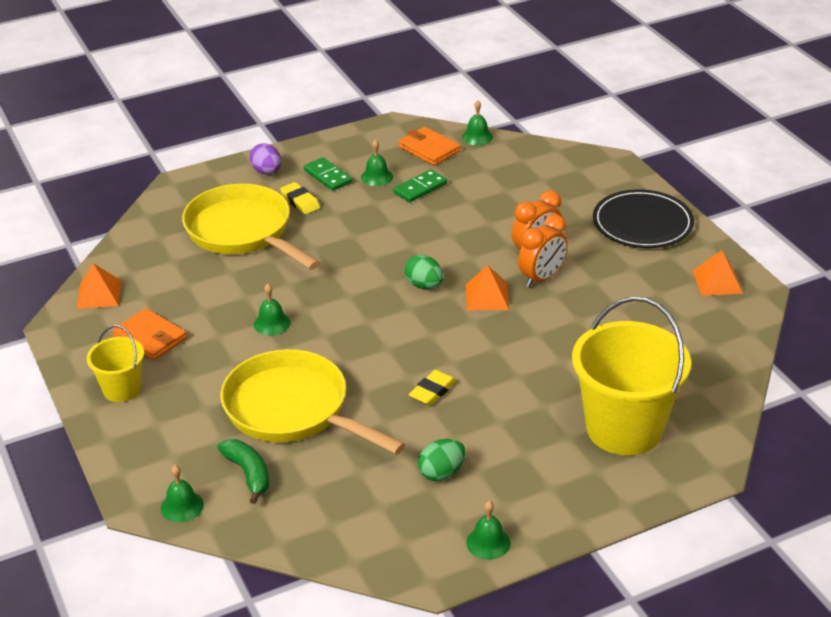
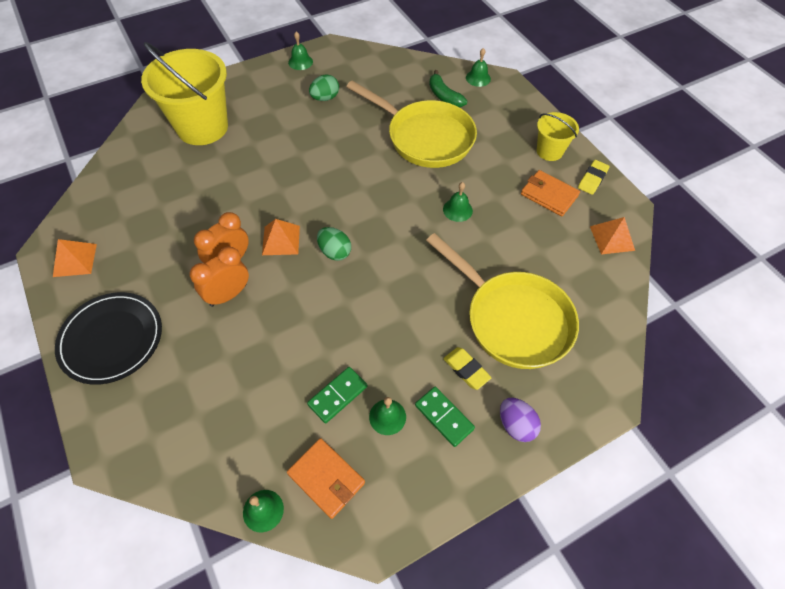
camera: 175 degrees right, 20 degrees up
yellow eraser [409,370,457,406] -> yellow eraser moved to [578,160,610,195]

